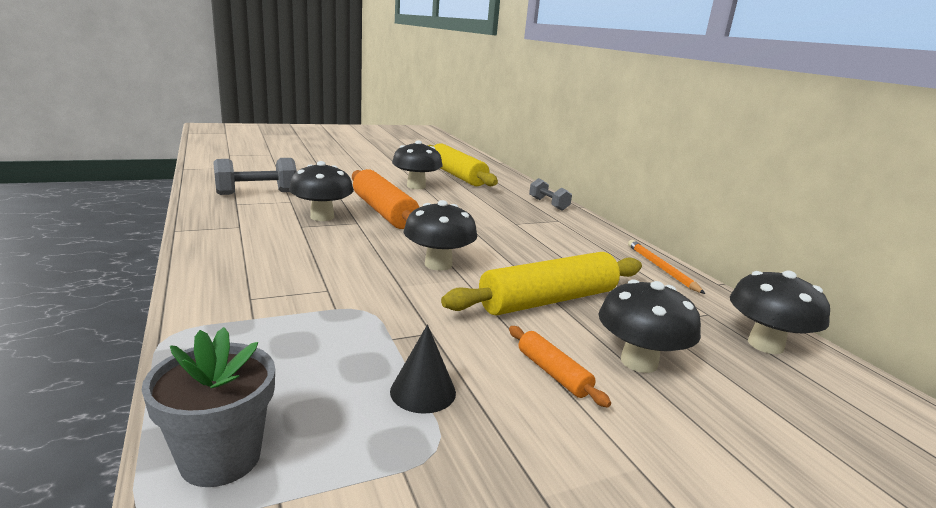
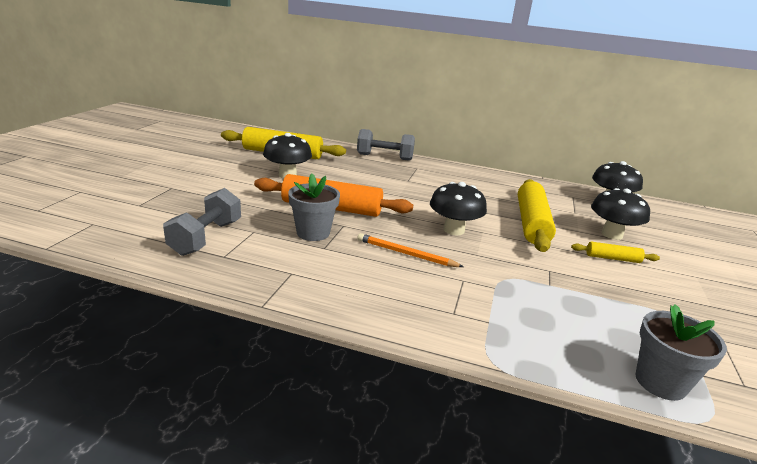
camera: 50 degrees left, 5 degrees up
black mushroom [289,161,354,221] -> grey flower pot [288,174,340,241]
black cone [390,324,456,414] -> none
orange rolling pin [509,326,611,408] -> yellow rolling pin [571,242,660,263]
grey dumbbell [529,178,572,211] -> grey dumbbell [357,129,415,161], size x1.52
orange pencil [628,240,705,294] -> orange pencil moved to [357,233,464,267]

